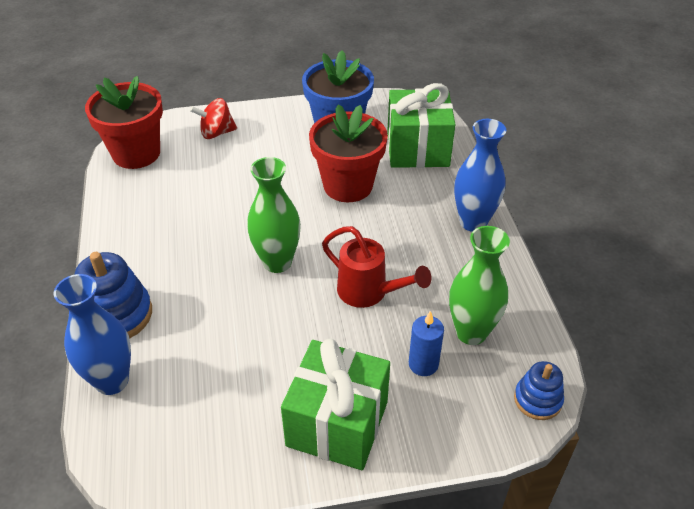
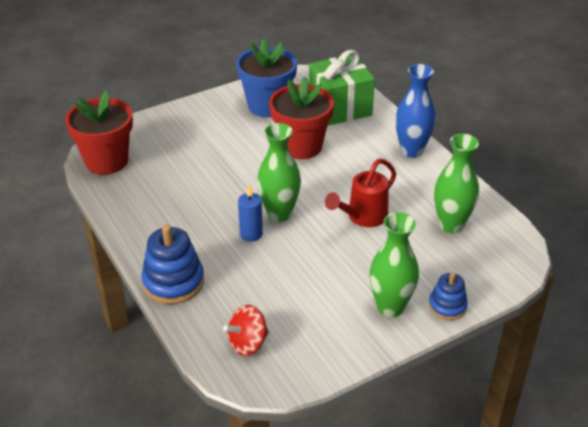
camera: 20 degrees left, 5 degrees down
blue vase [54,274,131,395] -> none
red spinning top [190,98,237,139] -> red spinning top moved to [223,305,269,356]
green gift [281,339,390,470] -> green vase [370,212,419,317]
red watering can [322,226,432,308] -> red watering can turned 120 degrees clockwise [325,159,396,227]
blue candle [409,311,444,376] -> blue candle moved to [238,185,263,242]
blue stacking toy [514,361,564,420] -> blue stacking toy moved to [429,272,468,320]

